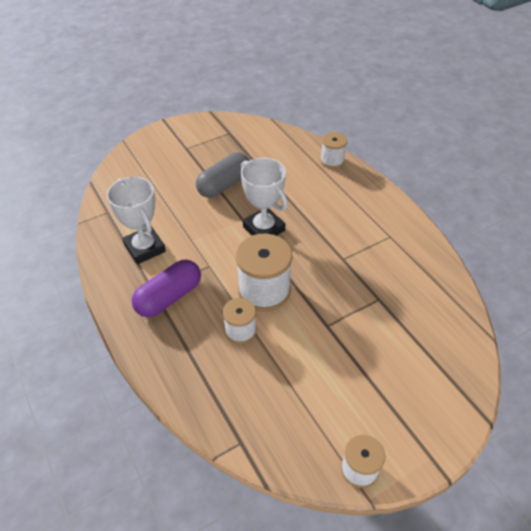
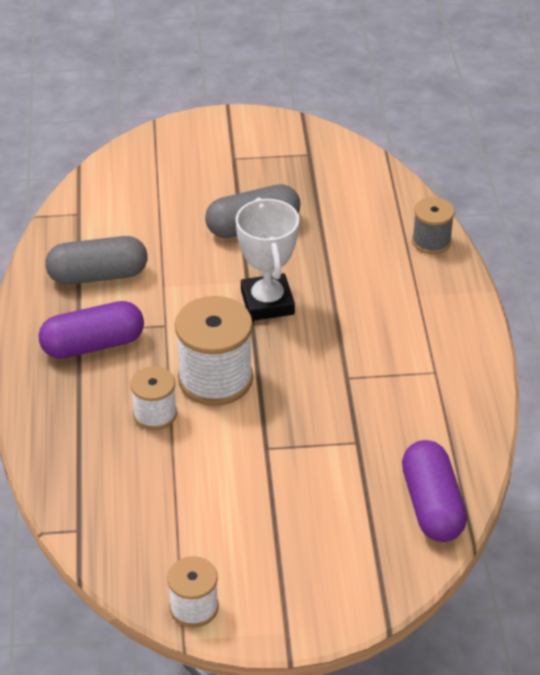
camera: 25 degrees right, 5 degrees down
white trophy [107,177,166,264] -> grey capsule [45,236,148,285]
white spool [320,132,347,169] -> grey spool [412,197,455,254]
none -> purple capsule [402,440,467,542]

